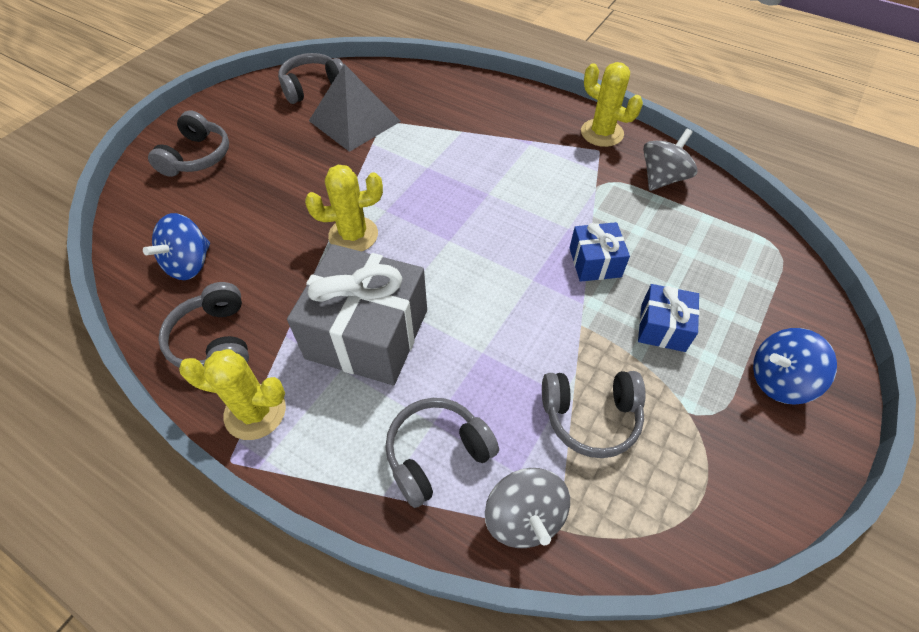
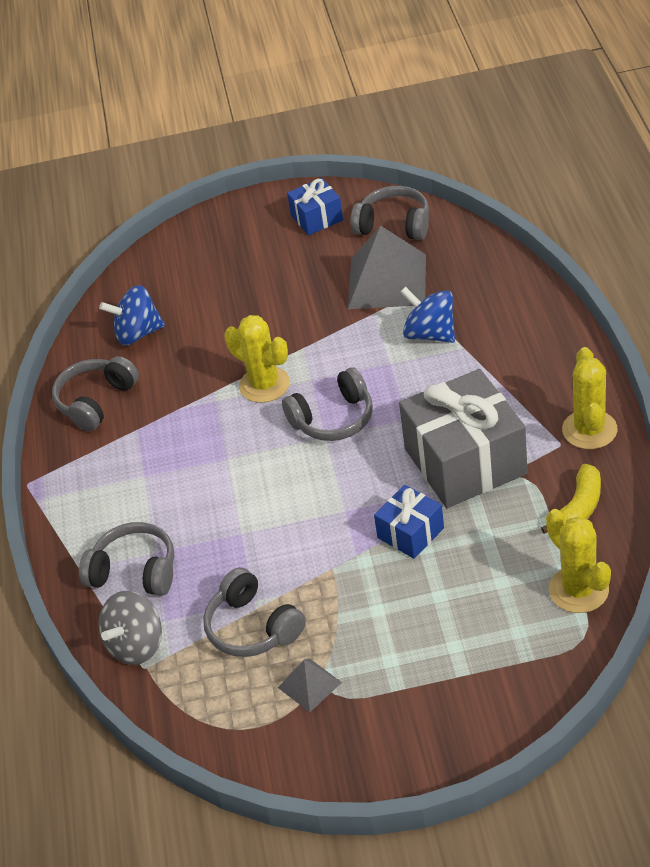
camera: 55 degrees right, 10 degrees down
grey headphones [148,110,229,177] -> grey headphones moved to [282,367,373,441]
yellow cactus [179,349,286,440] -> yellow cactus moved to [546,509,611,613]
grey gift [287,244,427,385] -> grey gift moved to [399,369,528,508]
blue gift [638,284,700,352] -> blue gift moved to [287,178,343,235]
grey spinning top [643,129,698,191] -> yellow banana [541,464,601,534]
blue spinning top [753,328,837,405] -> blue spinning top moved to [401,287,455,343]
none -> grey pyramid [278,658,342,712]

